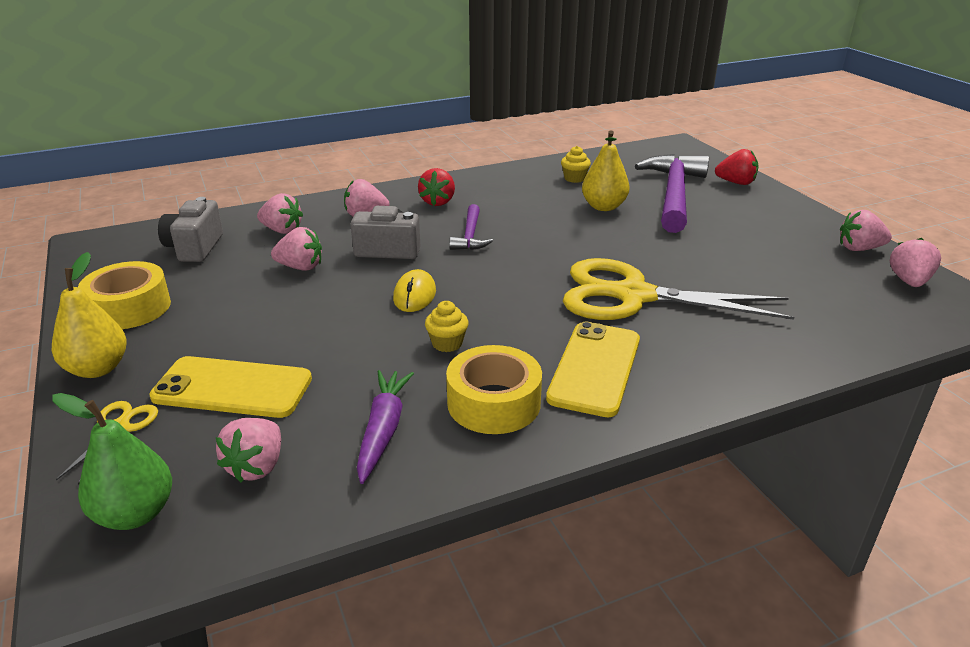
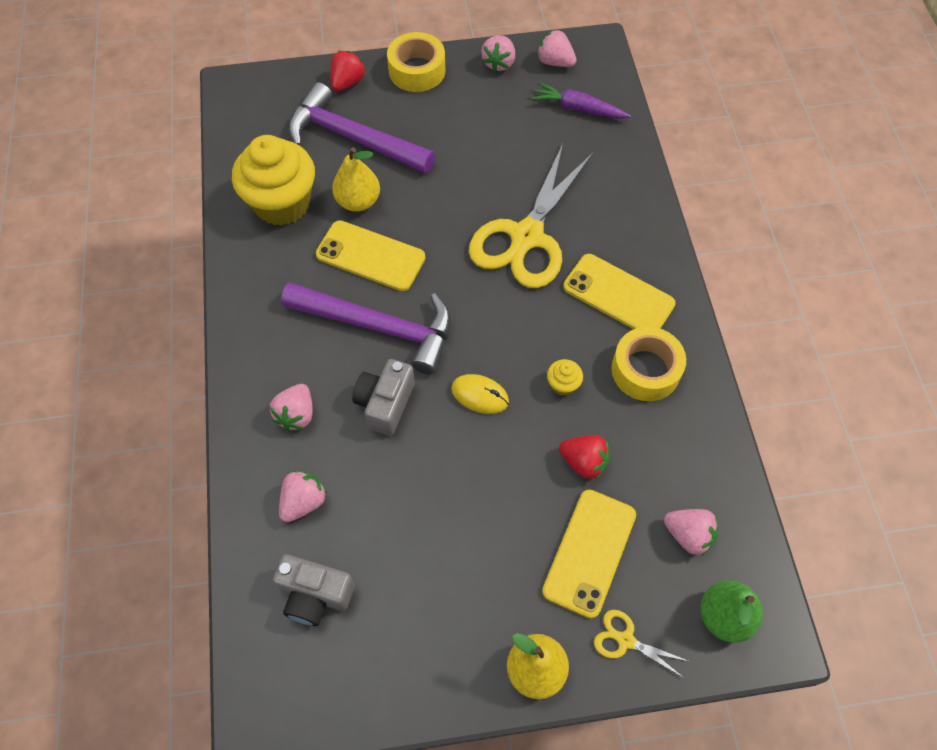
camera: 75 degrees left, 30 degrees up
yellow tape [78,261,171,329] -> yellow tape moved to [387,32,445,92]
pink strawberry [271,227,322,271] -> none
purple carrot [357,370,414,484] -> purple carrot moved to [532,82,631,119]
red strawberry [418,168,455,206] -> red strawberry moved to [559,435,610,479]
purple hammer [449,204,493,250] -> purple hammer [281,282,451,375], size x2.01
yellow cupcake [561,146,591,183] -> yellow cupcake [232,135,315,226], size x2.49
none -> yellow phone [316,220,425,291]

